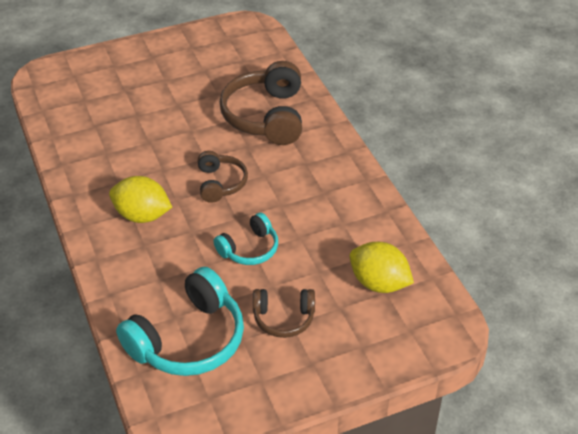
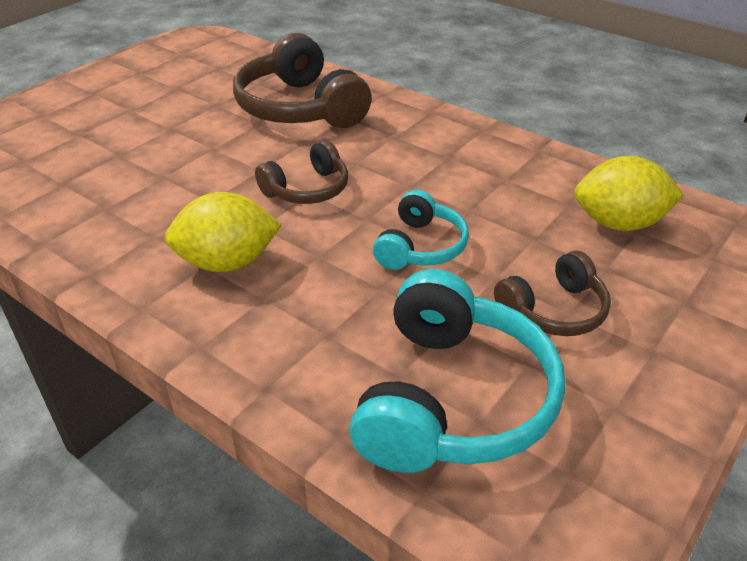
camera: 30 degrees left, 5 degrees down
brown headphones [198,151,248,203] -> brown headphones turned 90 degrees clockwise [255,141,348,204]

